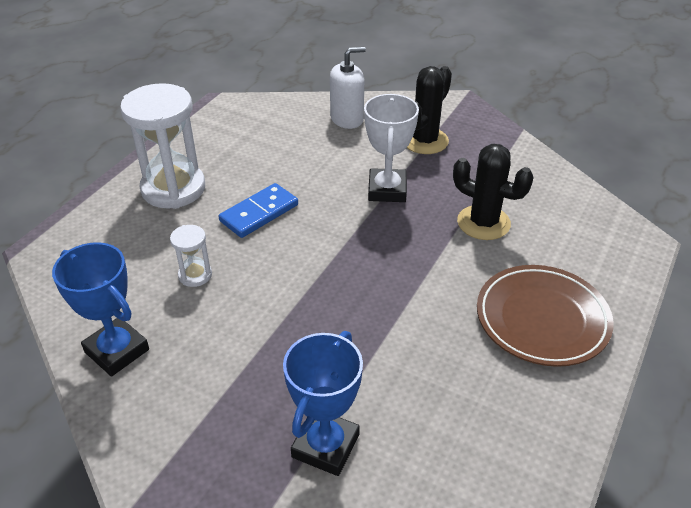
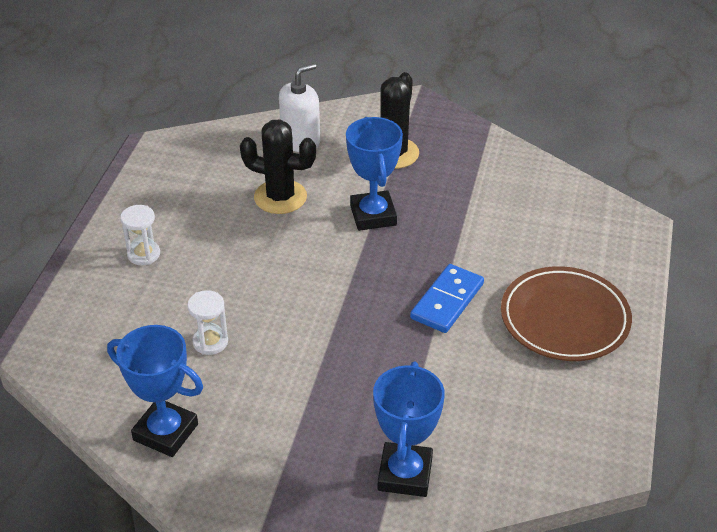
camera: 15 degrees left, 0 degrees up
white hourglass [120,83,205,209] -> white hourglass [120,205,160,265], size x0.46
blue domino [219,183,298,238] -> blue domino moved to [410,264,484,333]
white trophy [364,94,419,202] -> blue trophy [346,117,403,231]
black cactus [453,144,534,240] -> black cactus moved to [240,119,316,214]

